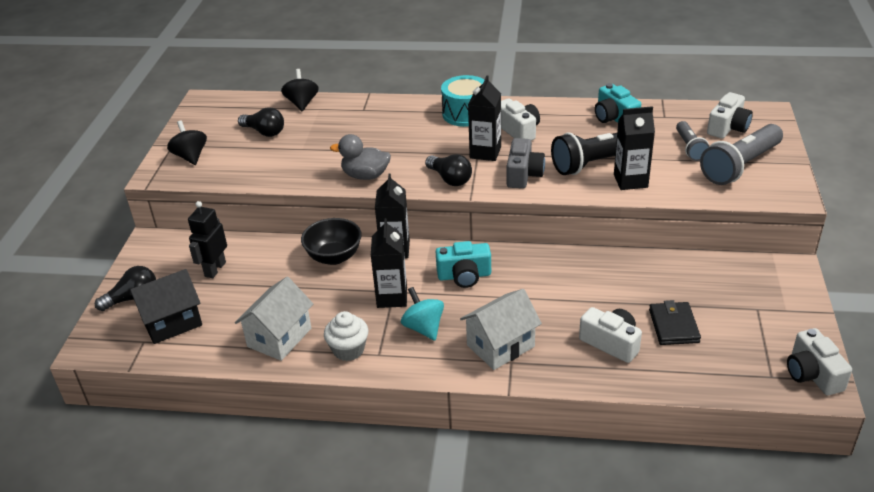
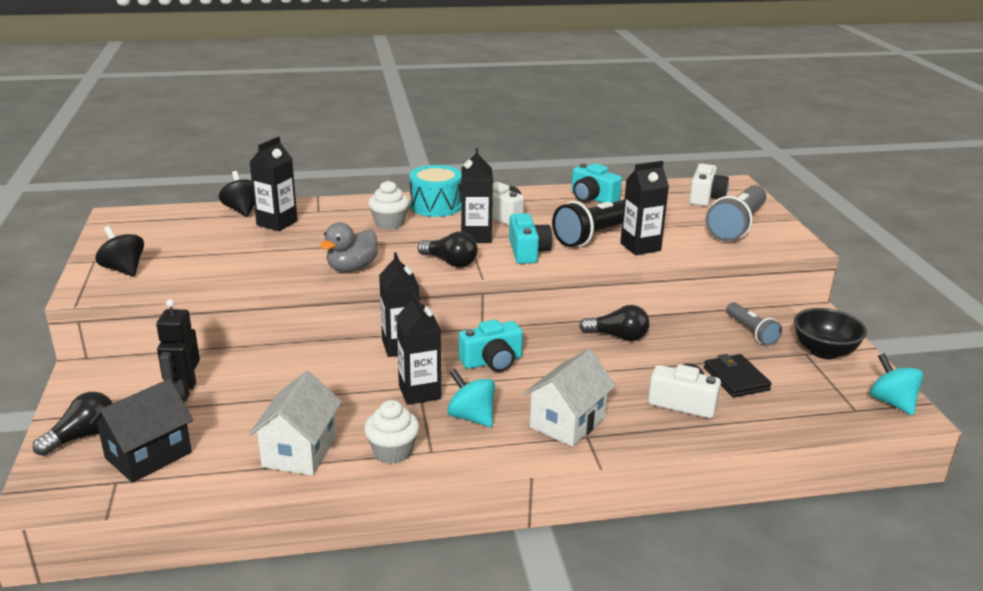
camera: 20 degrees left, 10 degrees down
black light bulb [238,107,284,137] -> black light bulb moved to [579,305,649,341]
black bowl [301,218,362,265] -> black bowl moved to [794,308,867,359]
grey duck [330,134,391,180] -> grey duck turned 45 degrees counterclockwise [320,222,378,272]
grey camera [507,138,545,189] -> turquoise camera [509,213,552,264]
grey flashlight [676,121,709,161] -> grey flashlight moved to [726,302,782,345]
white camera [787,328,852,395] -> turquoise spinning top [870,353,923,415]
none -> black carton [249,137,298,231]
none -> white cupcake [368,181,409,229]

